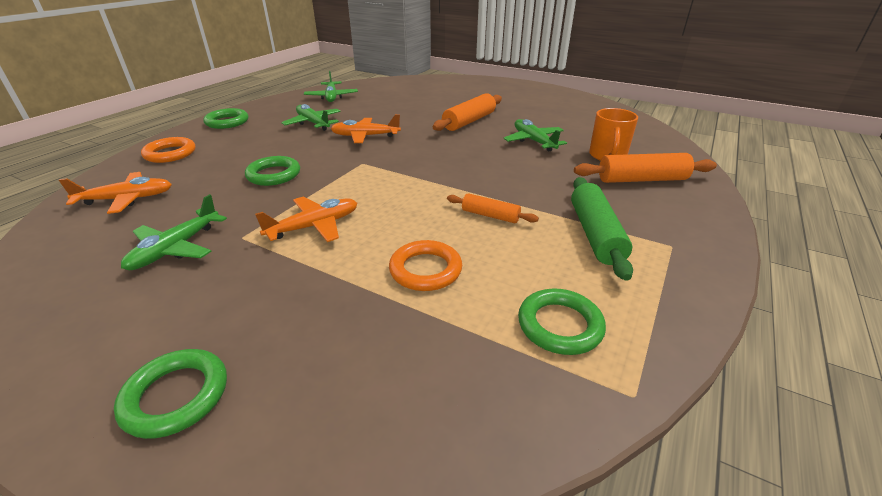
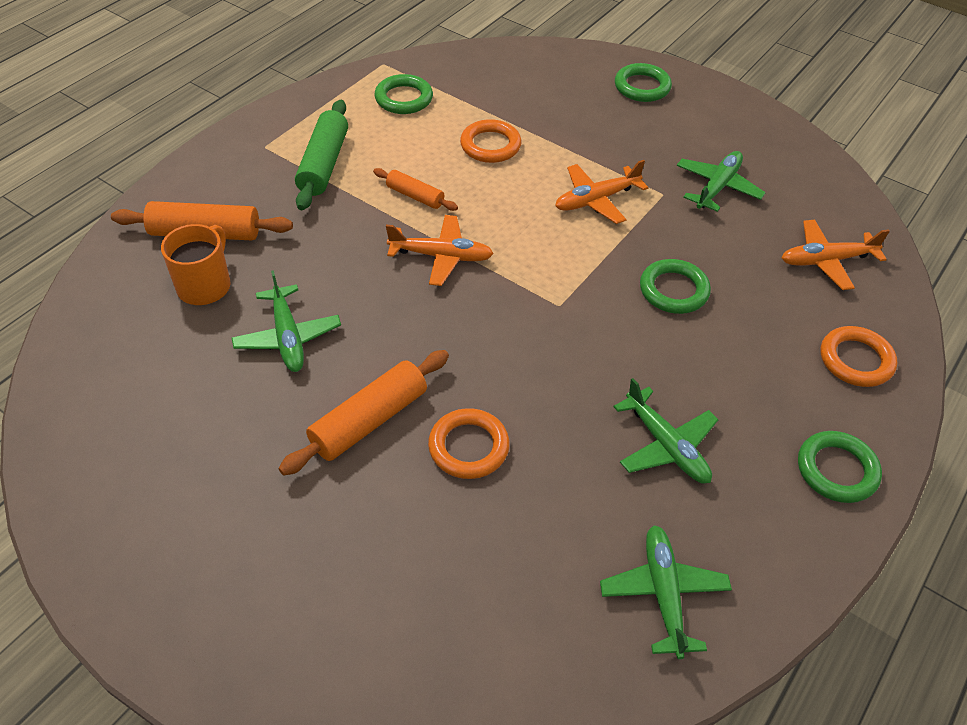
camera: 175 degrees left, 15 degrees up
orange plane [331,114,401,143] -> orange plane moved to [386,215,494,286]
none -> orange ring [428,408,510,479]

